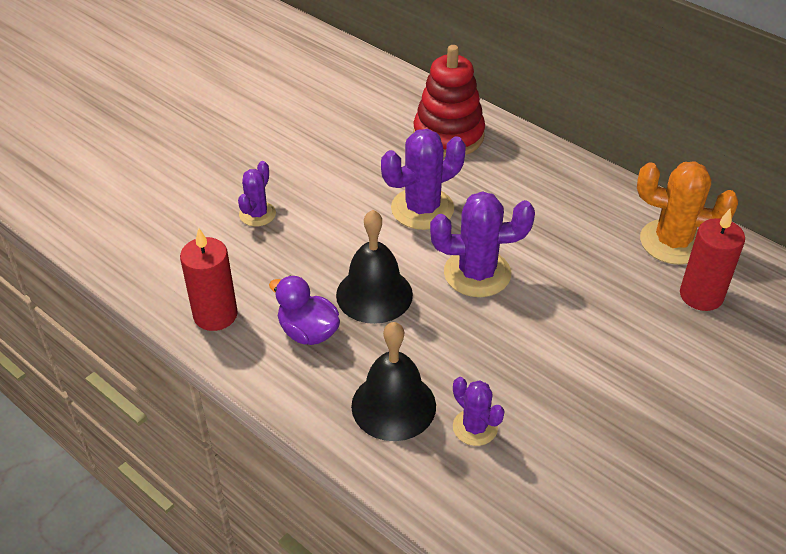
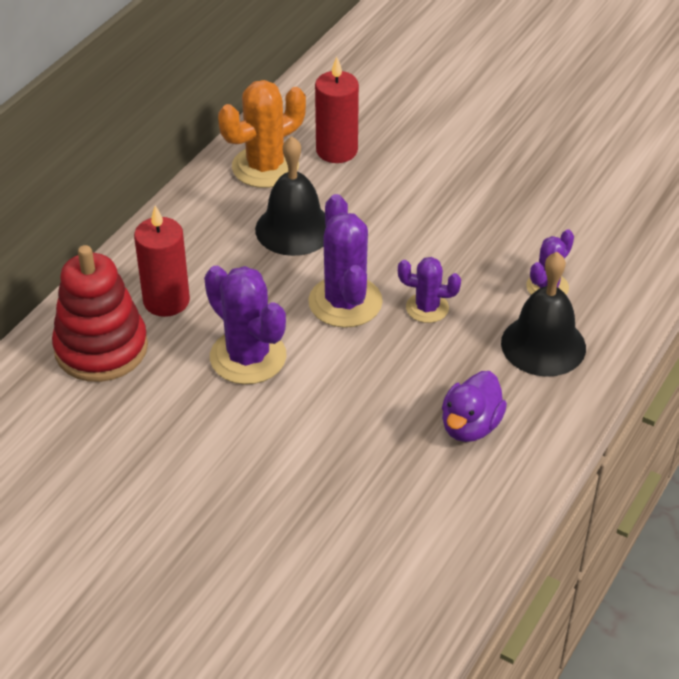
camera: 100 degrees left, 0 degrees up
red candle [180,228,238,331] -> red candle moved to [134,205,190,317]
purple cactus [238,161,276,226] -> purple cactus moved to [398,257,461,323]
black bell [336,210,413,324] -> black bell moved to [255,136,326,256]
orange cactus [637,161,738,265] -> orange cactus turned 45 degrees clockwise [218,80,306,188]

